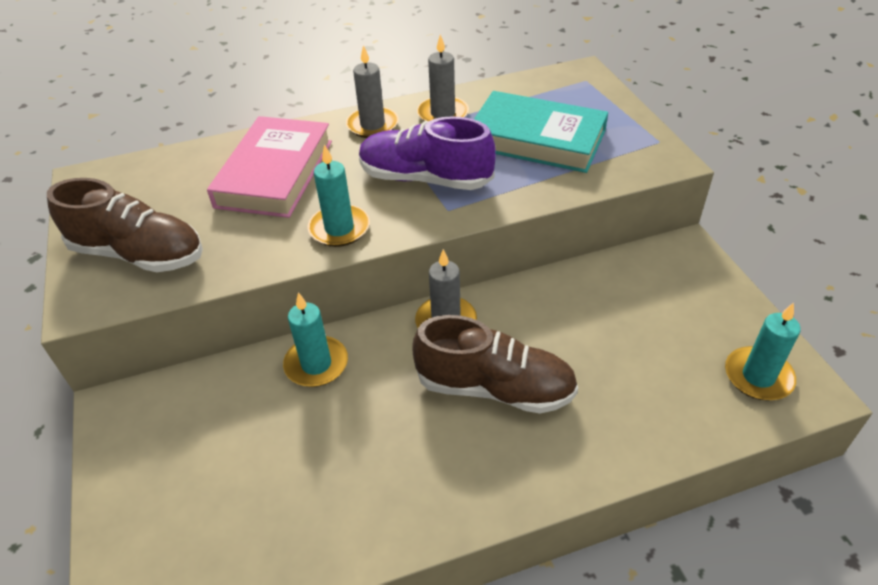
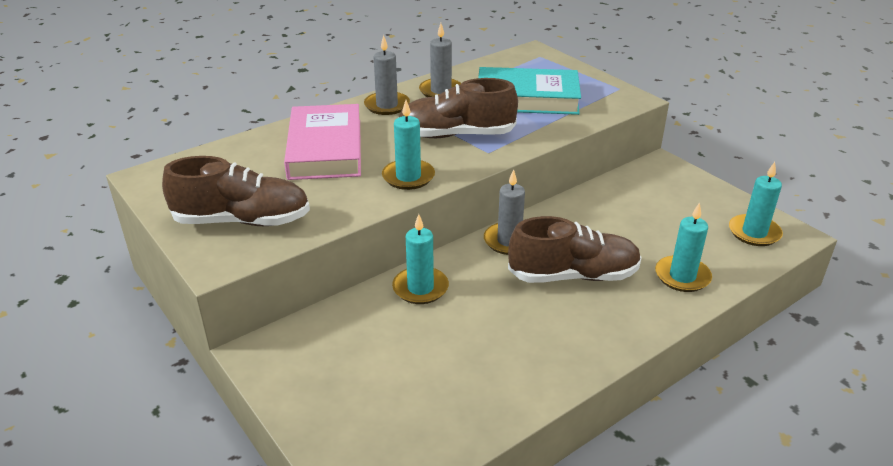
camera: 20 degrees left, 10 degrees down
purple shoe [359,116,496,190] -> brown shoe [399,78,518,138]
none -> turquoise candle [655,202,712,292]

